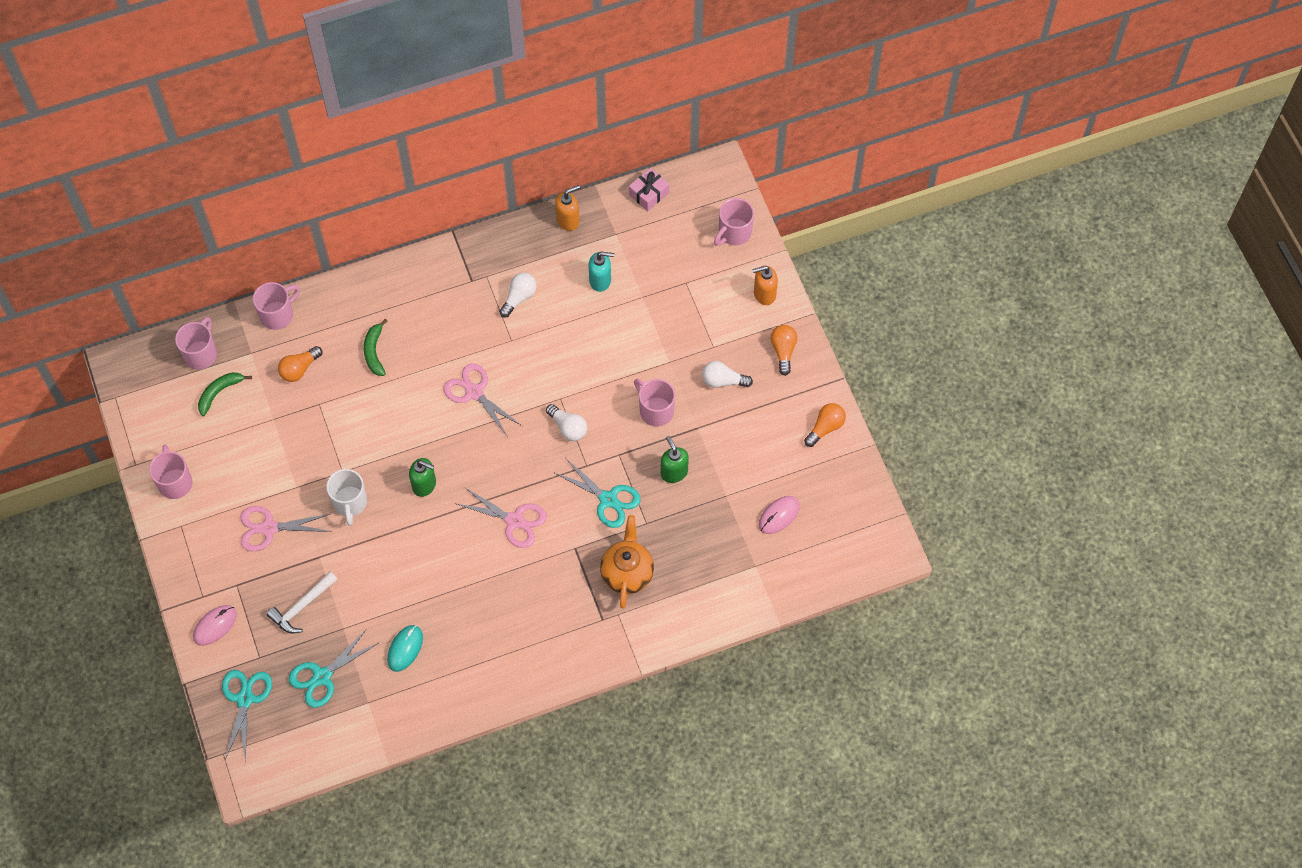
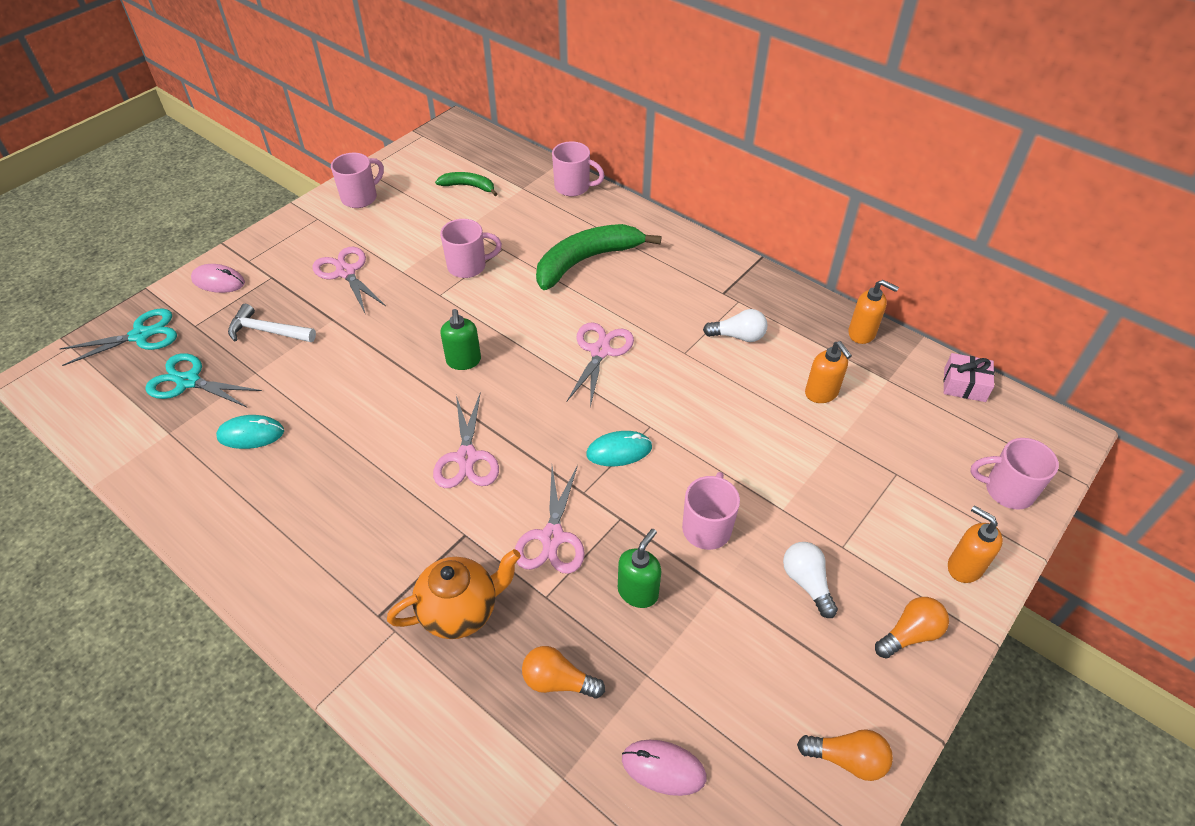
camera: 60 degrees right, 15 degrees down
pink mug [175,317,217,370] -> pink mug moved to [440,219,502,278]
orange light bulb [278,346,322,382] -> orange light bulb moved to [522,646,605,699]
white mug [326,469,367,526] -> none
green banana [364,319,387,376] -> green banana [536,224,662,290], size x1.94
white light bulb [546,404,587,441] -> turquoise mouse [586,431,652,466]
turquoise scissors [553,459,641,528] -> pink scissors [515,465,585,574]
turquoise soap dispenser [588,252,614,292] -> orange soap dispenser [805,341,852,403]

